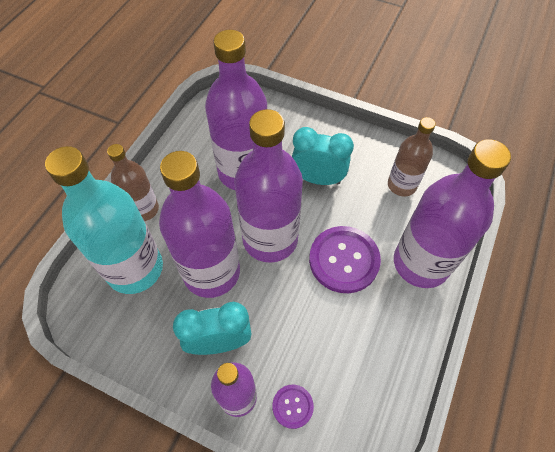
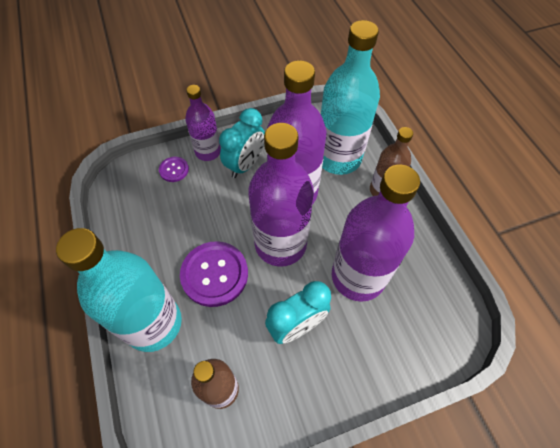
camera: 135 degrees right, 0 degrees up
purple bottle [394,139,511,288] -> turquoise bottle [56,228,182,352]

